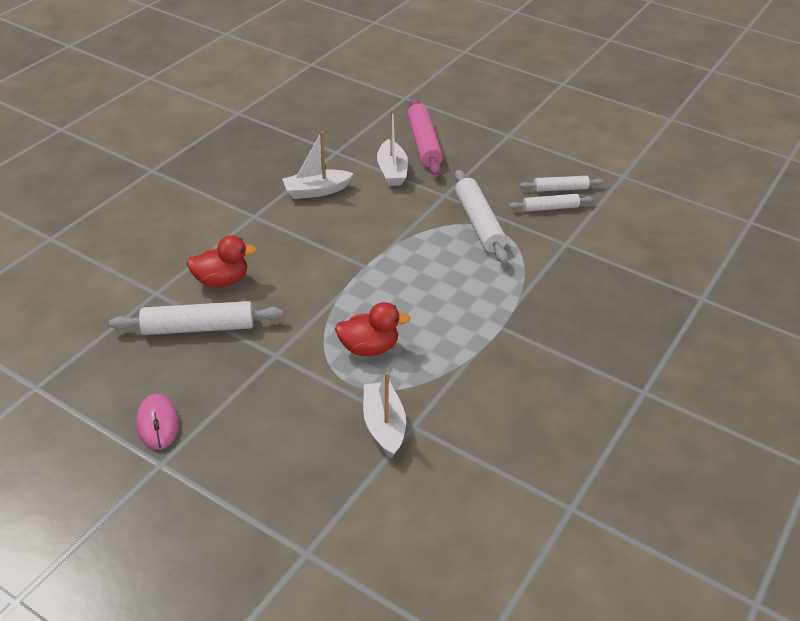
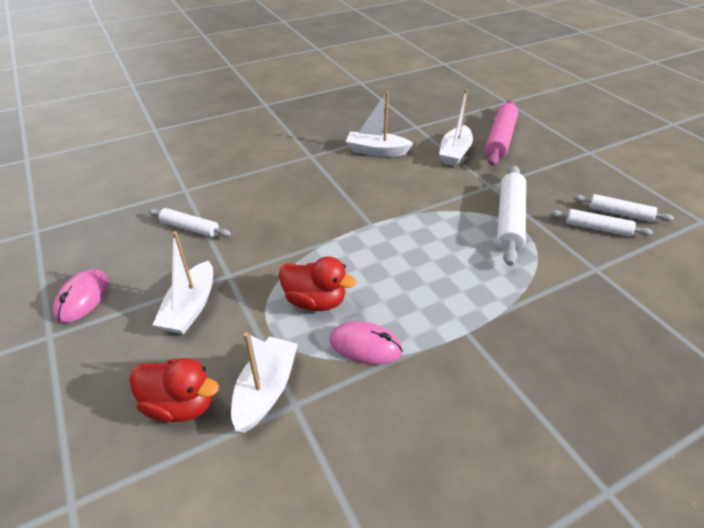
camera: 30 degrees right, 0 degrees up
white rolling pin [109,301,283,335] -> white rolling pin [148,208,231,237], size x0.59
red duck [186,235,257,287] -> red duck moved to [129,358,219,422]
none -> white boat [153,231,213,334]
none -> pink mouse [329,321,403,365]

